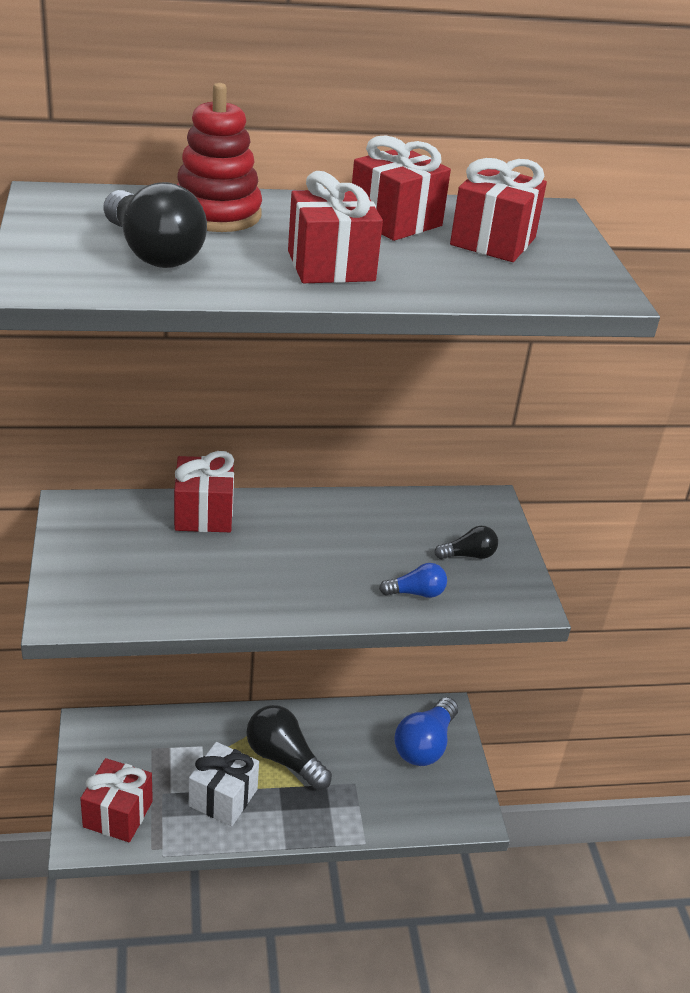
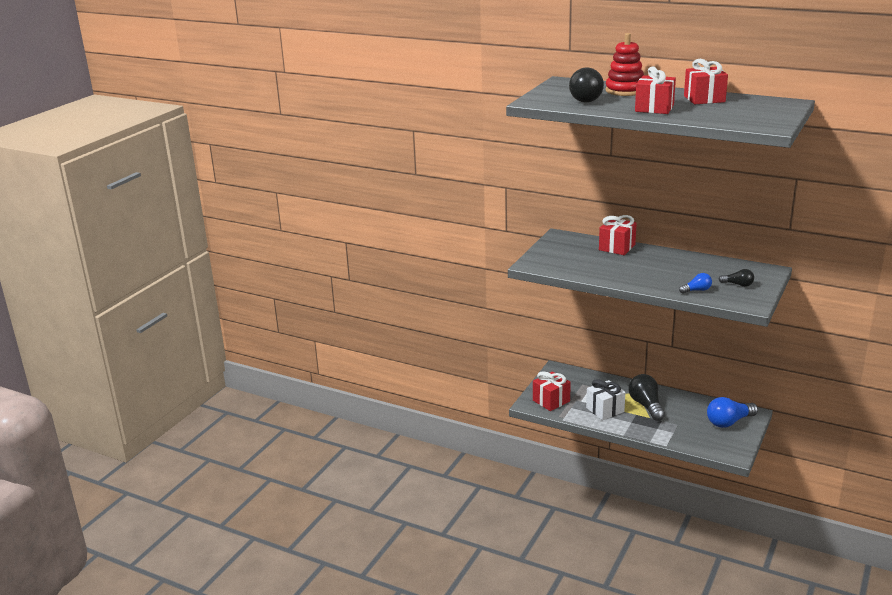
camera: 40 degrees right, 10 degrees down
blue light bulb [379,563,447,598] -> blue light bulb turned 45 degrees counterclockwise [679,273,712,294]
red gift [450,158,547,262] -> none

